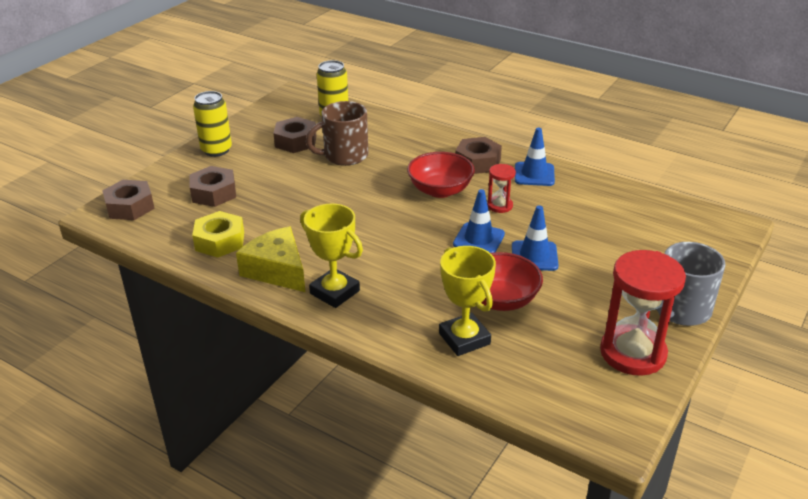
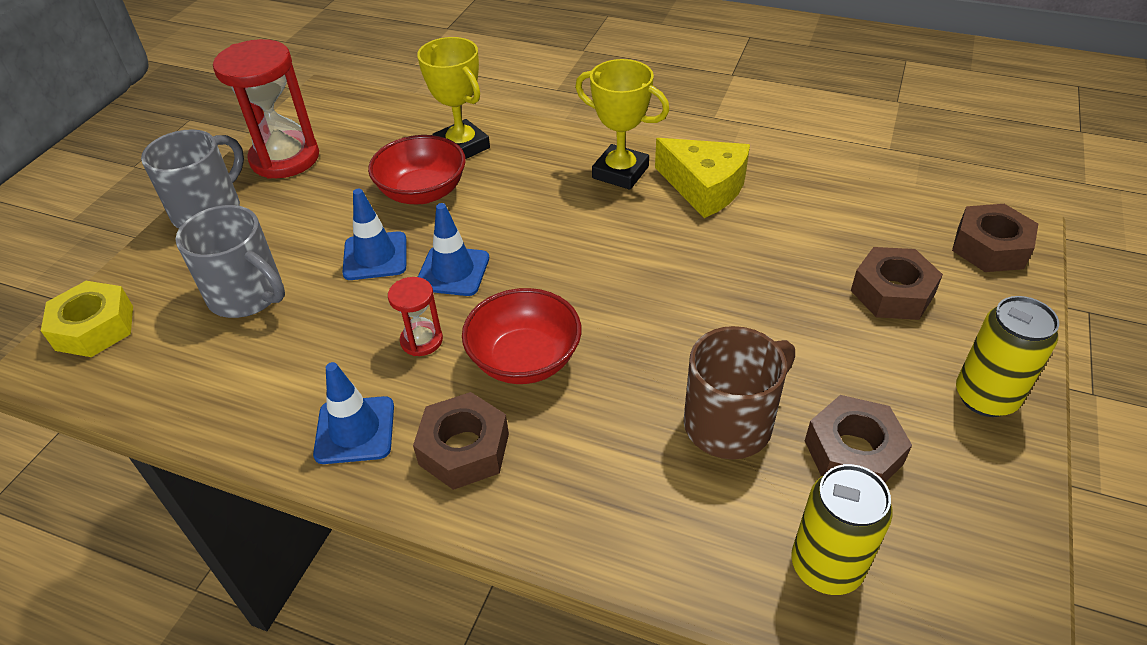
camera: 170 degrees right, 10 degrees up
yellow nut [192,211,244,258] -> yellow nut moved to [41,281,133,357]
none -> grey mug [175,205,285,318]

